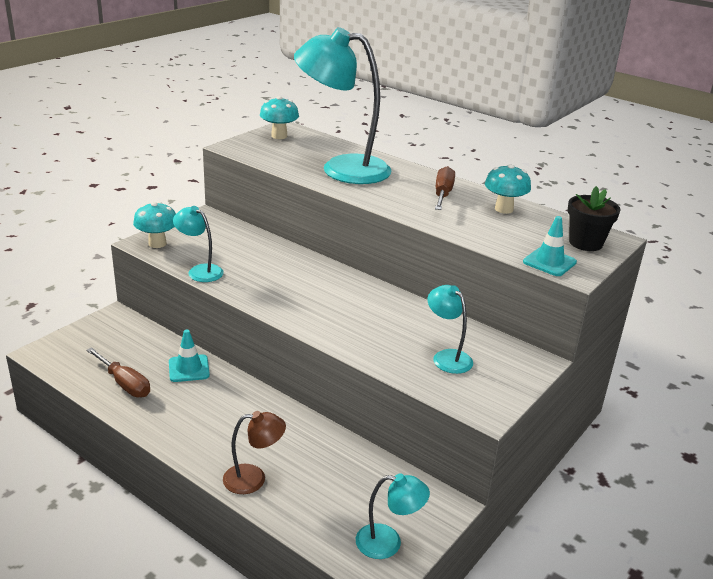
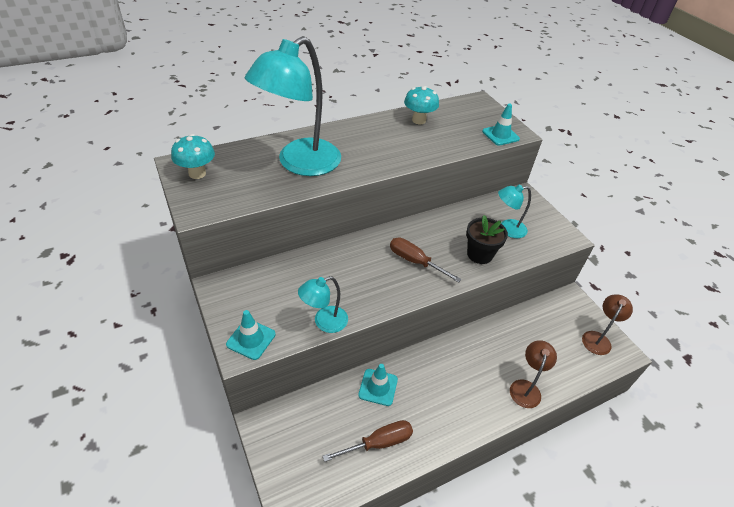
camera: 65 degrees left, 15 degrees up
turquoise mushroom [133,202,176,248] -> turquoise traffic cone [226,310,276,360]
turquoise lamp [356,473,430,559] -> brown lamp [582,294,633,355]
brown screwdriver [435,166,455,210] -> brown screwdriver moved to [390,238,462,283]
black flower pot [568,186,621,251] -> black flower pot moved to [466,215,508,264]

